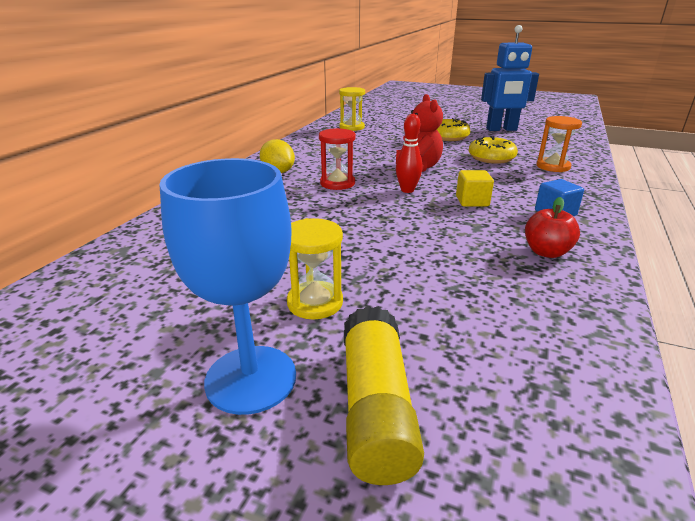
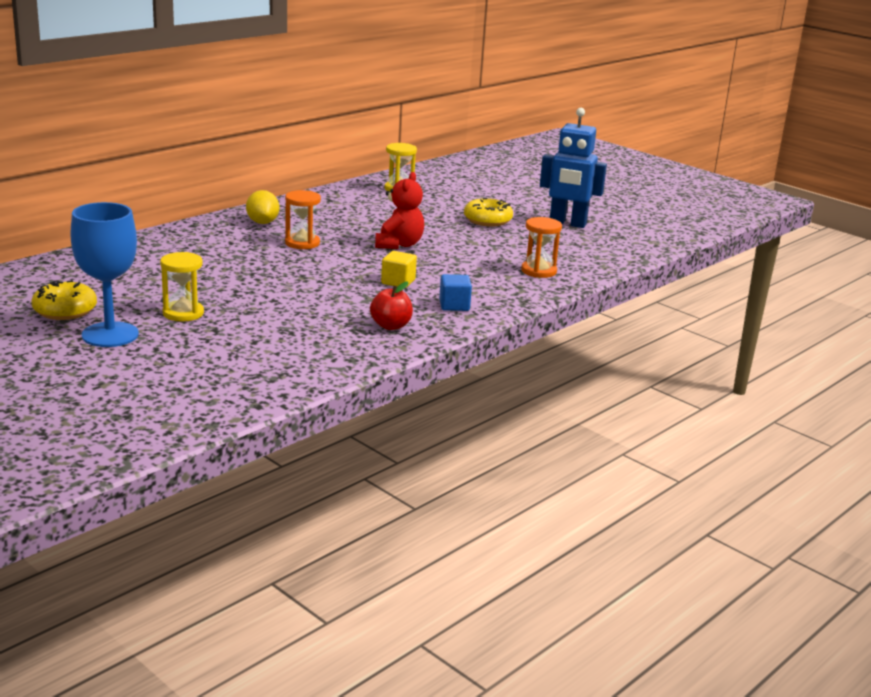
camera: 20 degrees right, 5 degrees down
red hourglass [319,128,356,190] -> orange hourglass [285,190,321,249]
yellow glue stick [344,306,424,485] -> none
red bowling pin [396,114,423,193] -> none
yellow donut [469,136,518,164] -> yellow donut moved to [31,280,97,320]

